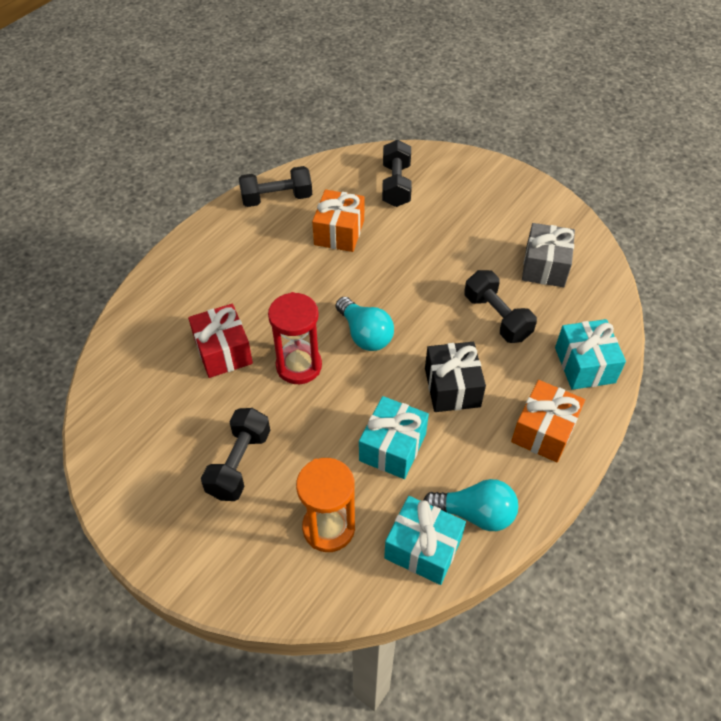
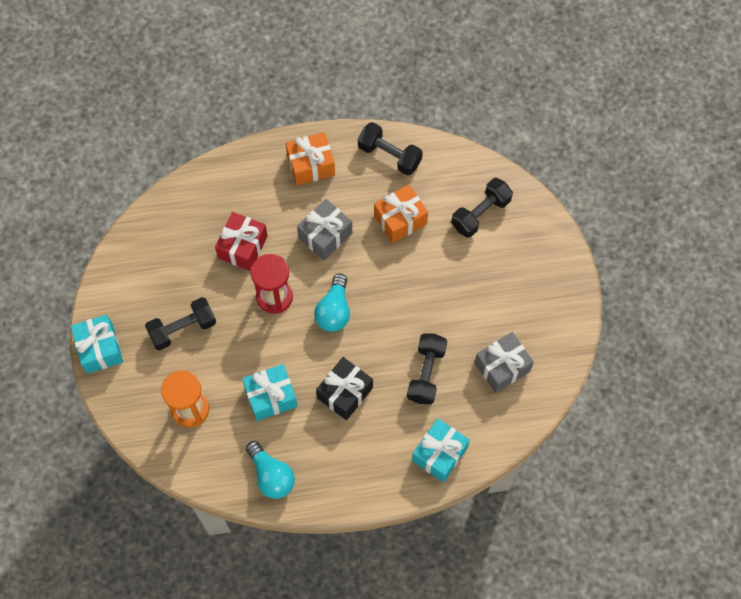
camera: 45 degrees right, 15 degrees up
turquoise gift [384,496,466,585] -> turquoise gift moved to [71,315,123,374]
orange gift [511,380,585,462] -> orange gift moved to [286,132,335,186]
none -> grey gift [297,199,352,260]

